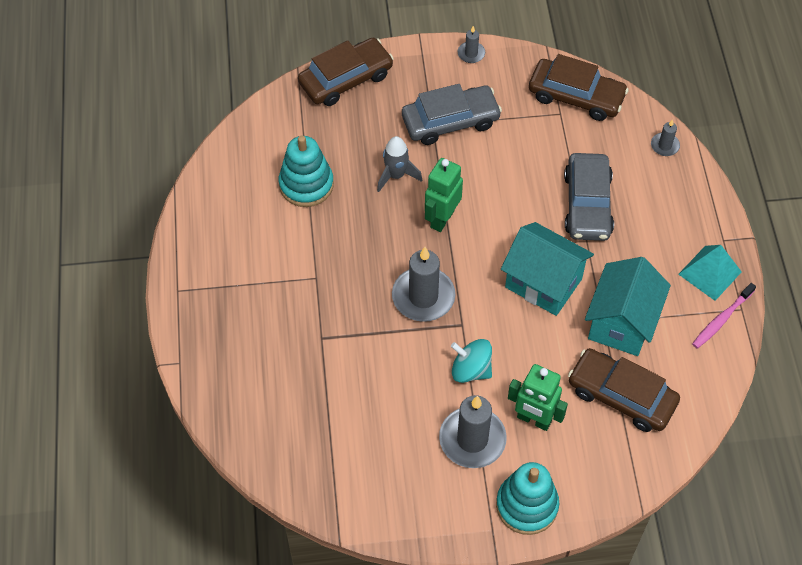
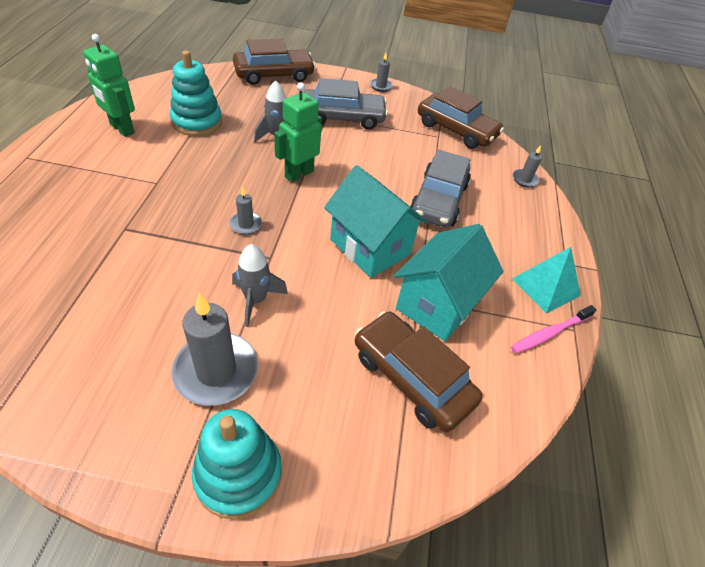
camera: 10 degrees right, 10 degrees down
grey candle [392,247,455,322] -> grey candle [229,187,262,235], size x0.49
turquoise spinning top [451,339,492,383] -> grey rocket [232,244,288,327]
green robot [508,364,568,431] -> green robot moved to [83,34,135,137]

